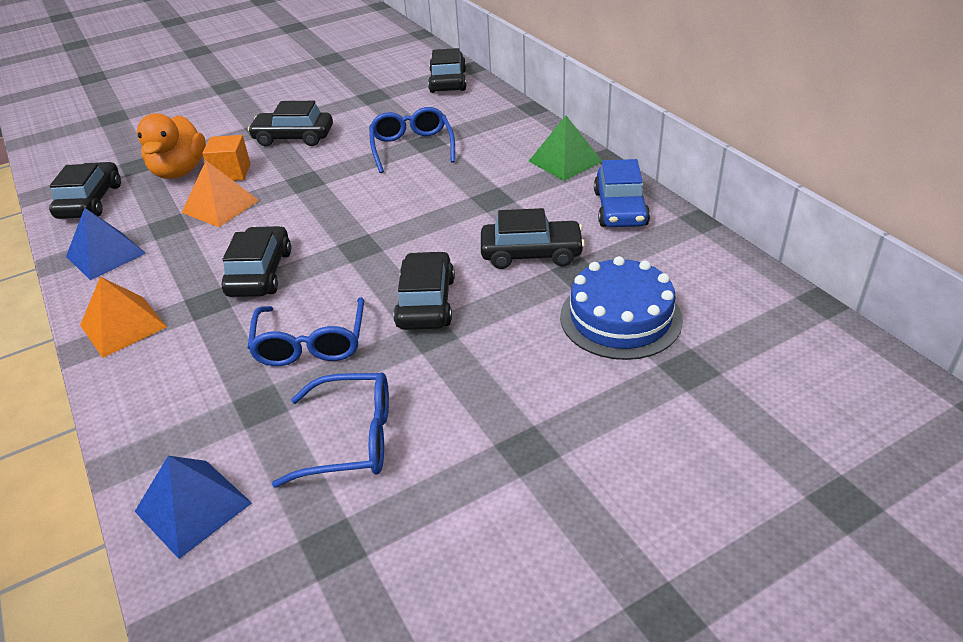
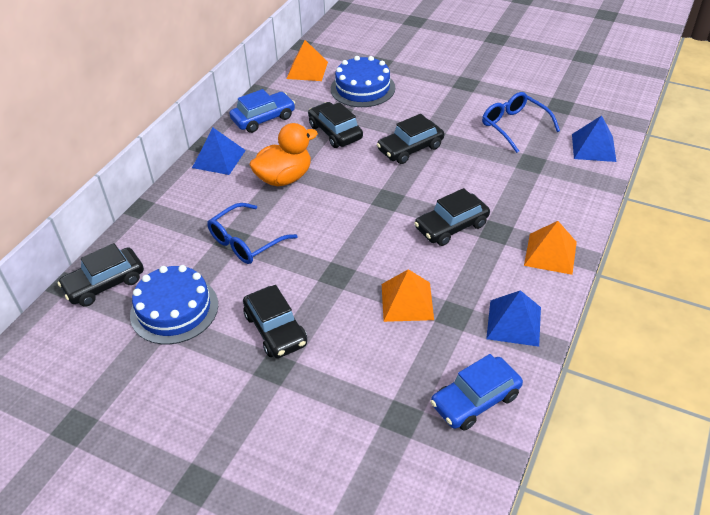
camera: 125 degrees left, 5 degrees up
black car [49,162,121,219] -> blue car [431,354,523,431]
orange duck [137,113,206,179] -> orange duck moved to [249,123,318,186]
orange cube [202,135,251,181] -> none
blue glasses [248,297,364,366] -> none
green pyramid [529,116,602,181] -> blue pyramid [192,128,246,175]
none -> blue cake [130,265,218,344]
none -> orange pyramid [287,40,328,81]

